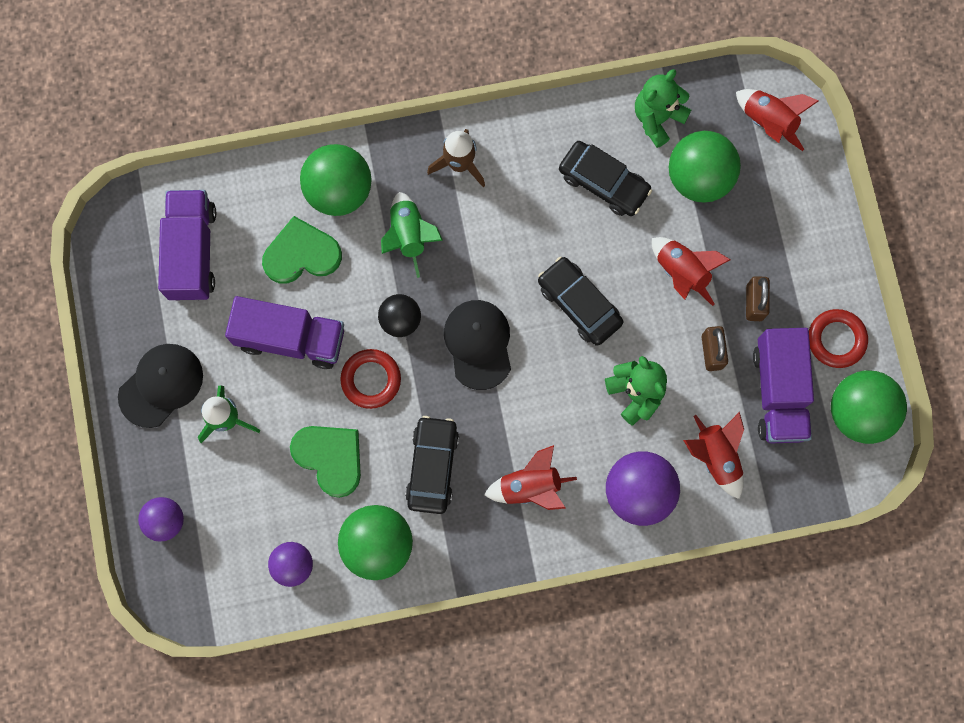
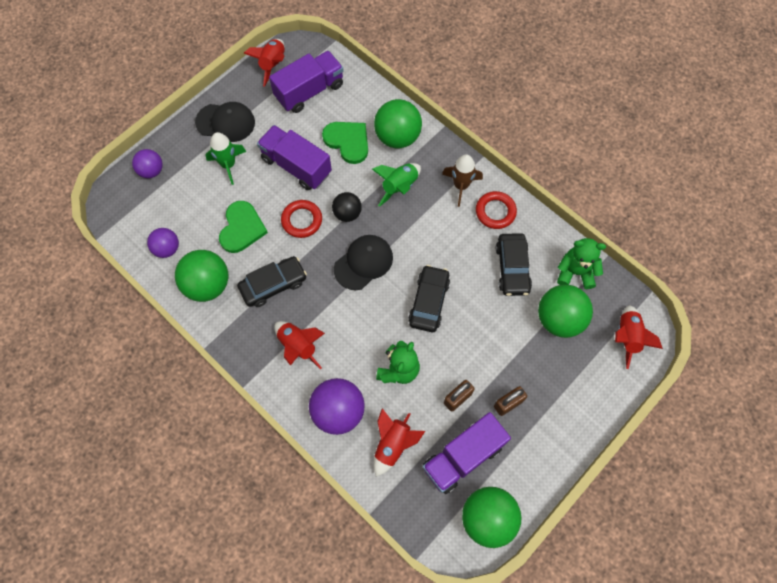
camera: 55 degrees right, 10 degrees down
purple truck [225,296,344,369] -> purple truck turned 150 degrees clockwise [257,125,332,190]
red rocket [652,237,731,306] -> red rocket moved to [244,39,285,87]
red ring [809,309,868,368] -> red ring moved to [476,191,517,229]

